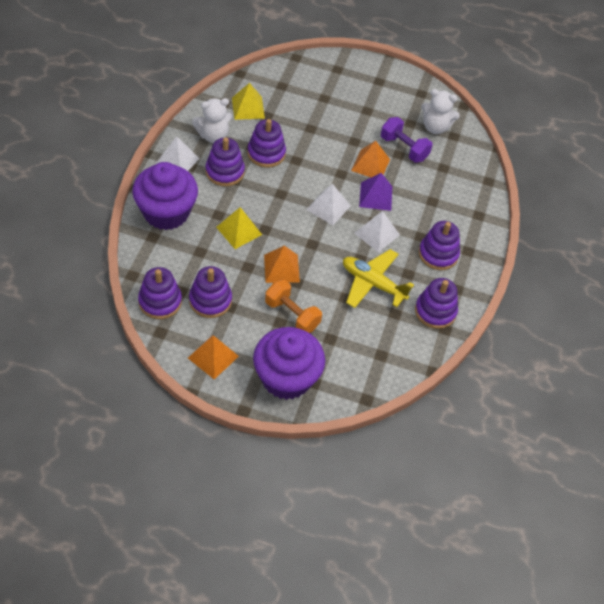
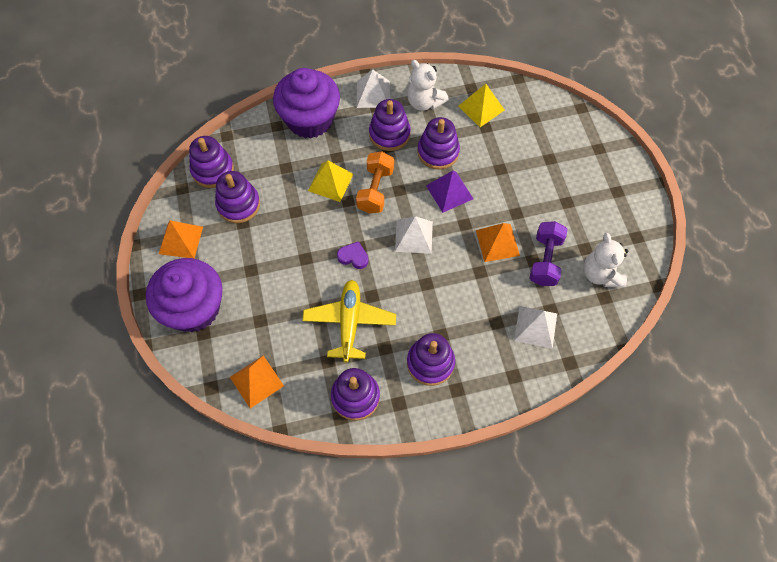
camera: 65 degrees right, 10 degrees up
orange pyramid [264,246,300,283] -> orange pyramid moved to [230,355,284,409]
orange dumbbell [265,280,322,333] -> orange dumbbell moved to [356,152,394,213]
white pyramid [354,211,400,253] -> white pyramid moved to [514,306,557,349]
purple pyramid [359,173,392,211] -> purple pyramid moved to [426,171,473,213]
none -> purple heart [337,241,368,269]

